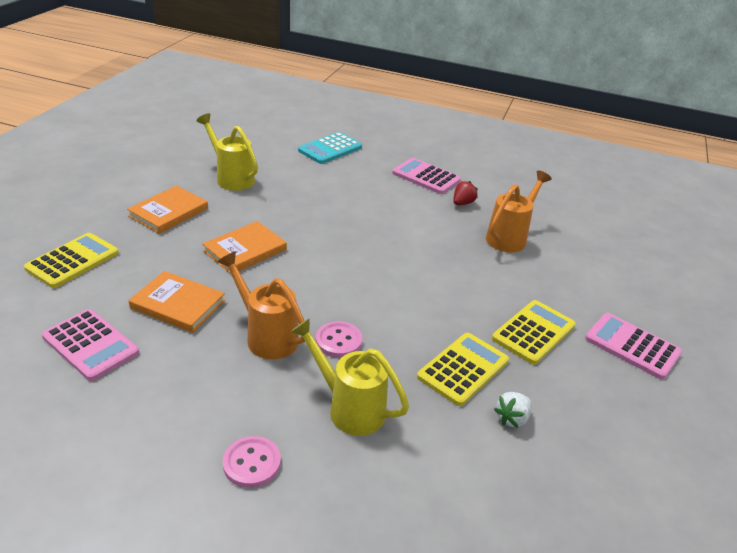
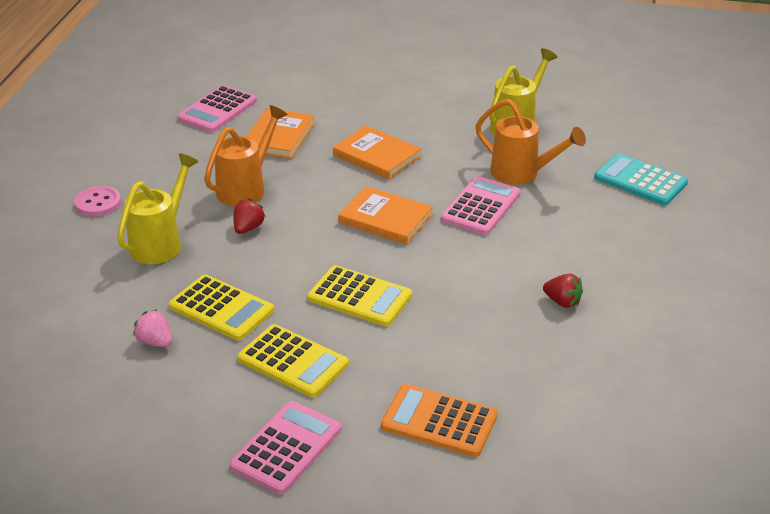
camera: 85 degrees right, 0 degrees up
yellow calculator [24,233,119,288] -> yellow calculator moved to [307,265,412,327]
orange book [127,185,208,234] -> orange book moved to [338,186,433,245]
pink button [316,321,363,358] -> red strawberry [233,199,266,234]
pink calculator [392,158,461,194] -> pink calculator moved to [441,176,521,235]
orange watering can [486,171,552,252] -> orange watering can moved to [475,99,586,185]
white strawberry [494,392,532,428] -> pink strawberry [133,309,172,347]
none -> orange calculator [381,384,498,457]

